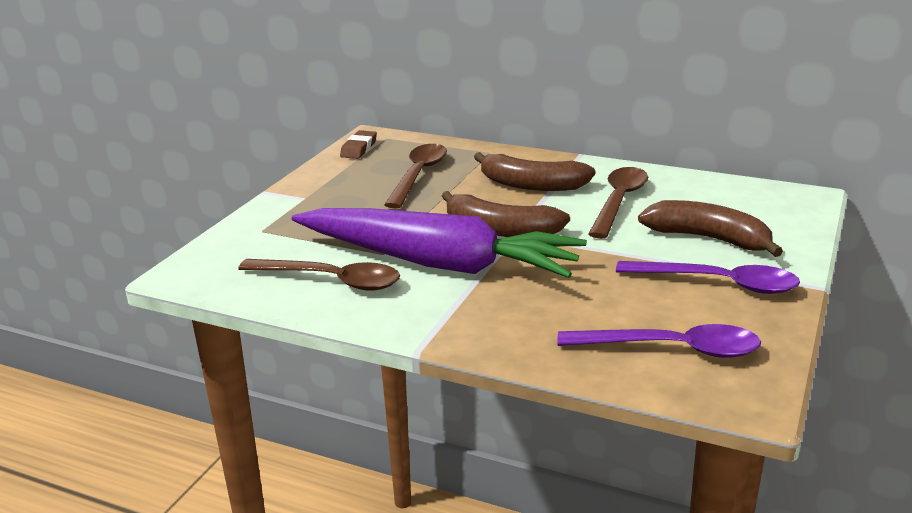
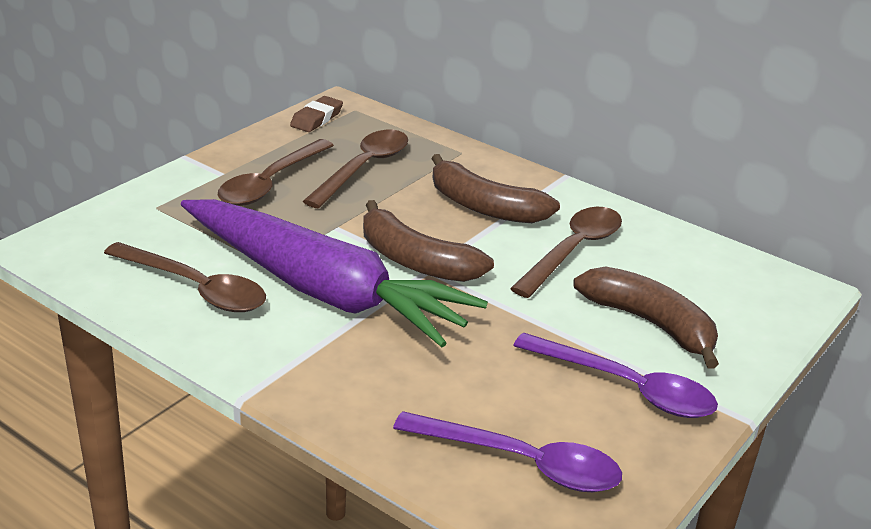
camera: 10 degrees right, 5 degrees up
none -> brown spoon [218,139,334,206]

